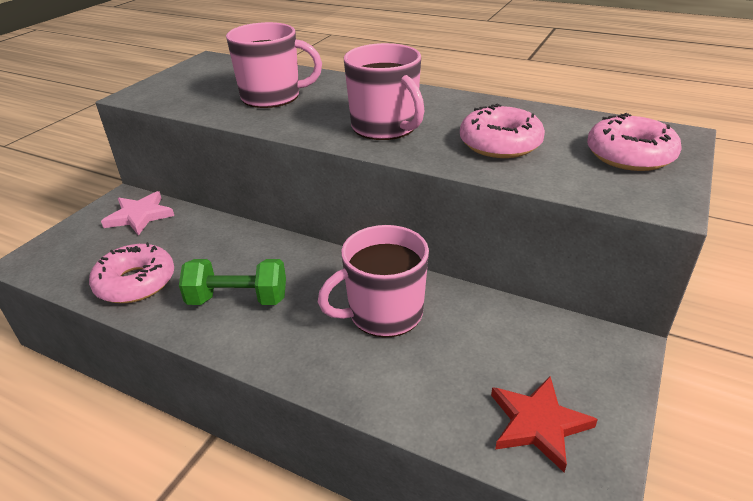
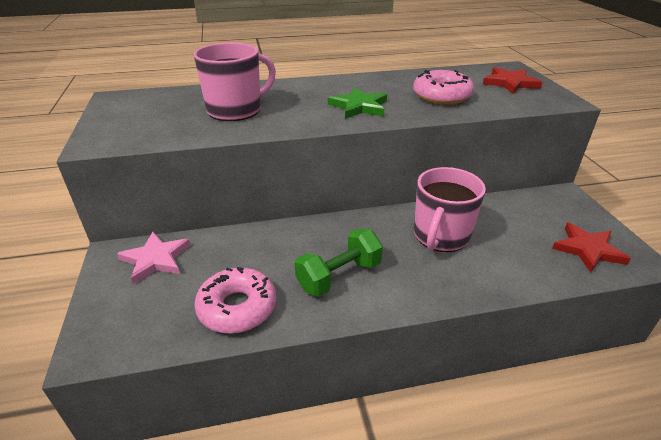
camera: 40 degrees left, 0 degrees up
pink mug [344,43,425,140] -> green star [328,87,387,119]
pink donut [587,113,682,171] -> red star [483,67,542,94]

